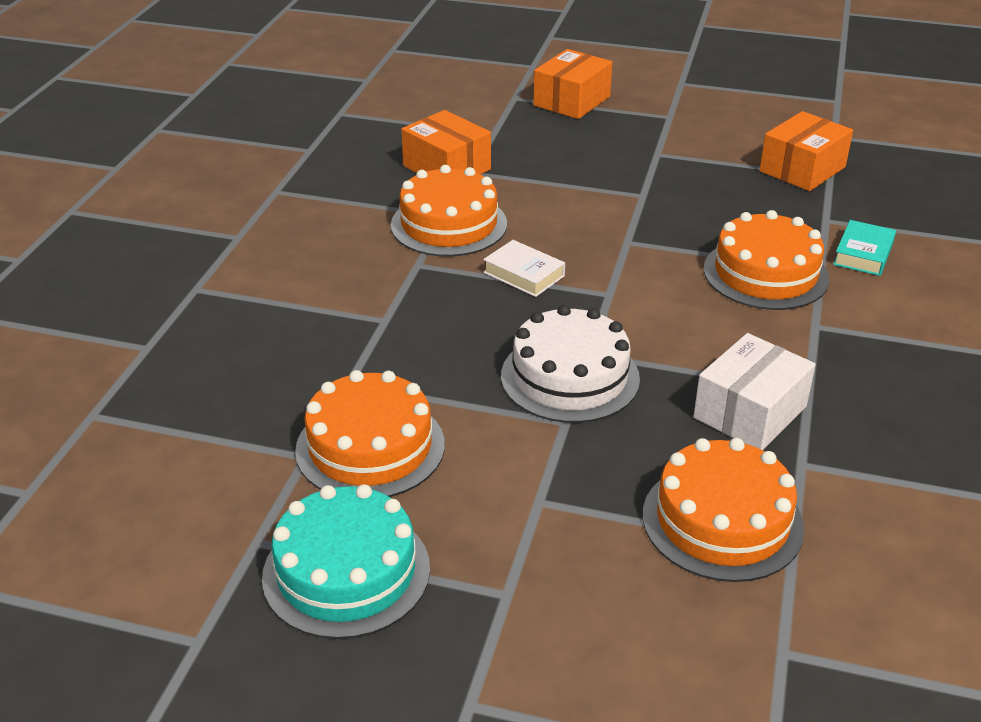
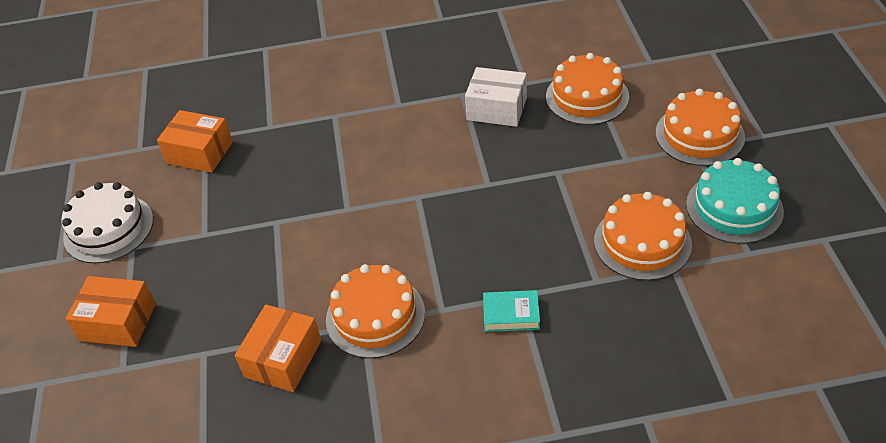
camera: 110 degrees left, 10 degrees up
white book [483,240,565,297] -> none
white cake [501,305,640,423] -> white cake moved to [61,182,153,263]
orange cake [704,210,829,310] -> orange cake moved to [656,89,745,166]
turquoise book [833,220,896,276] -> turquoise book moved to [483,290,540,332]

